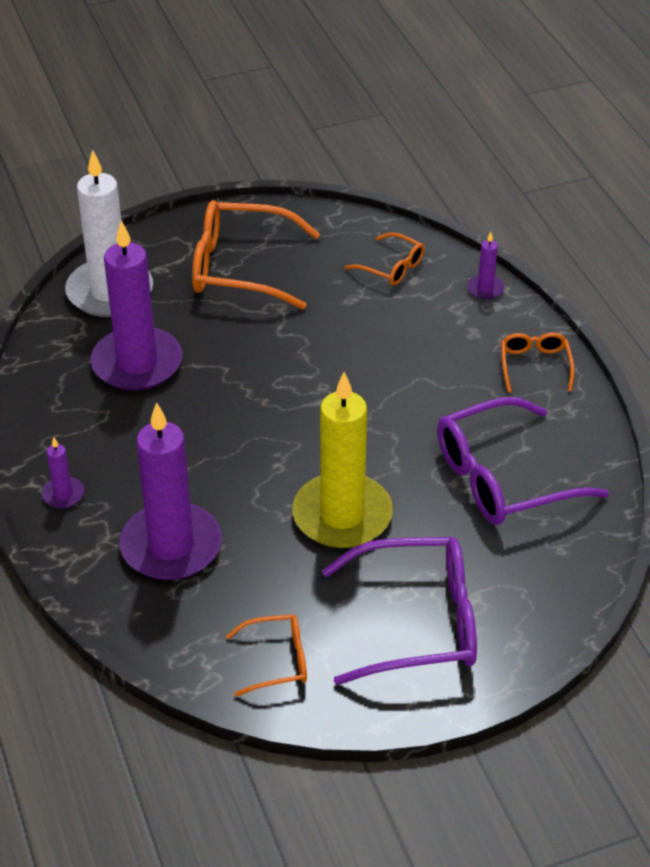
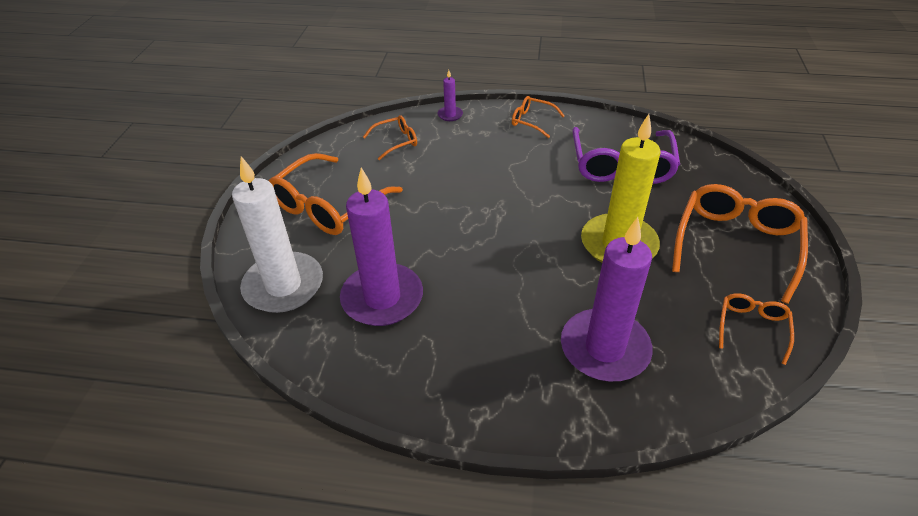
camera: 60 degrees left, 0 degrees up
purple candle [42,437,84,508] -> none
purple glasses [322,537,477,685] -> orange glasses [672,184,808,304]

